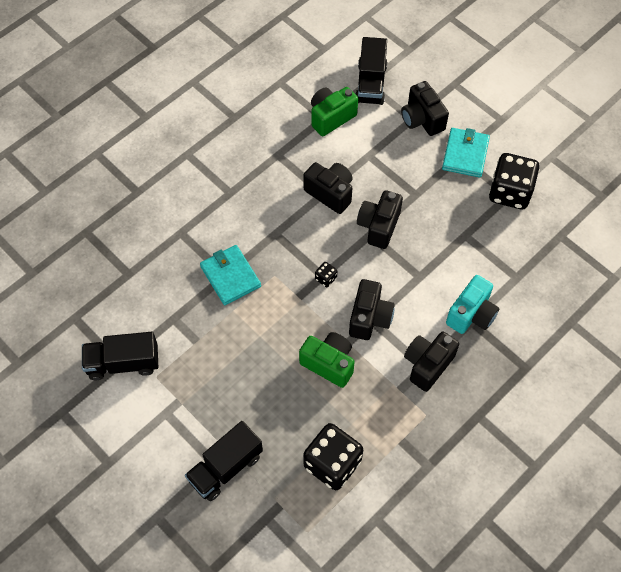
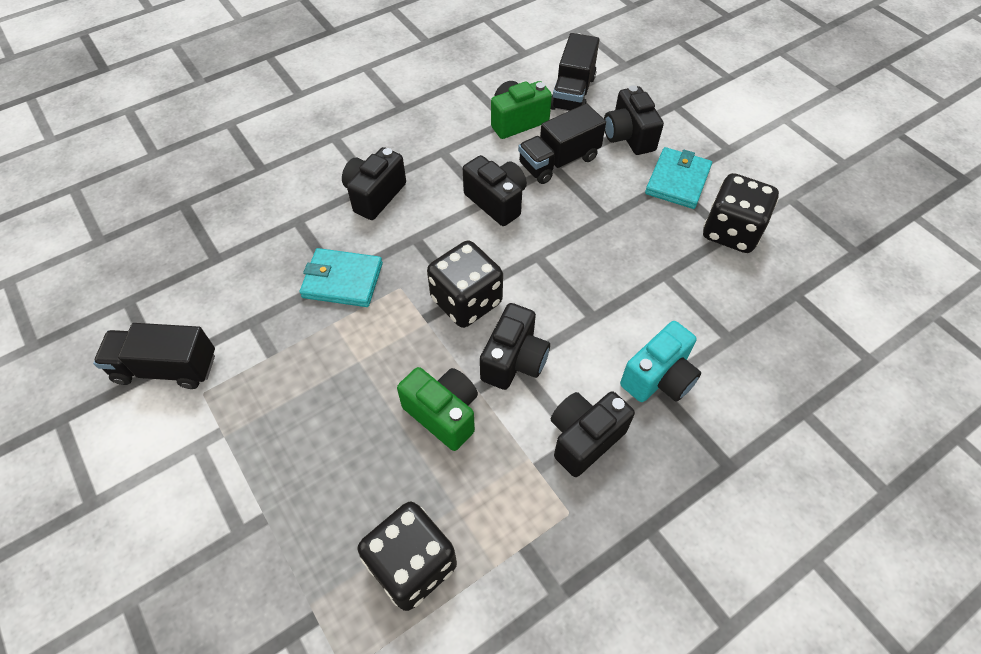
camera: 10 degrees right, 5 degrees down
black truck [185,421,263,501] -> black truck moved to [518,103,606,184]
turquoise wallet [200,245,261,305] -> turquoise wallet turned 60 degrees counterclockwise [300,248,383,307]
black dice [315,262,337,287] -> black dice [427,241,503,328], size x2.40
black camera [357,190,403,249] -> black camera moved to [342,147,406,220]

